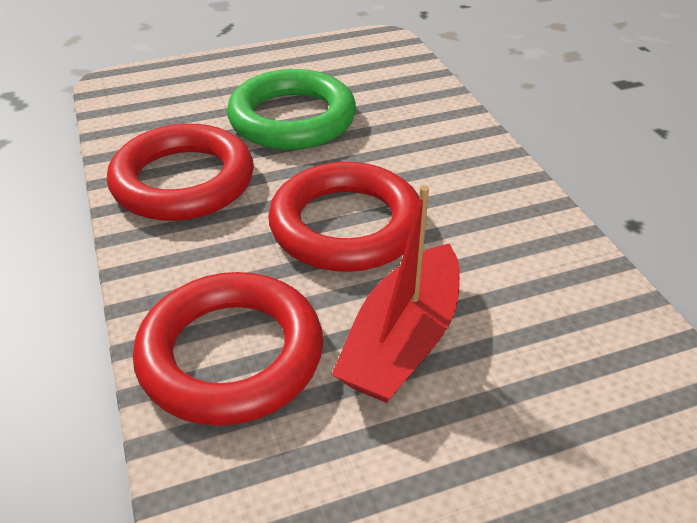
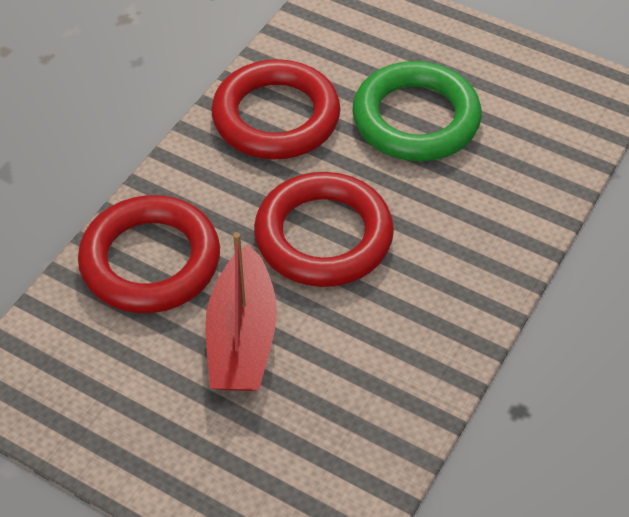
camera: 50 degrees right, 10 degrees up
red boat [331,185,460,403] -> red boat turned 75 degrees counterclockwise [205,232,277,391]

